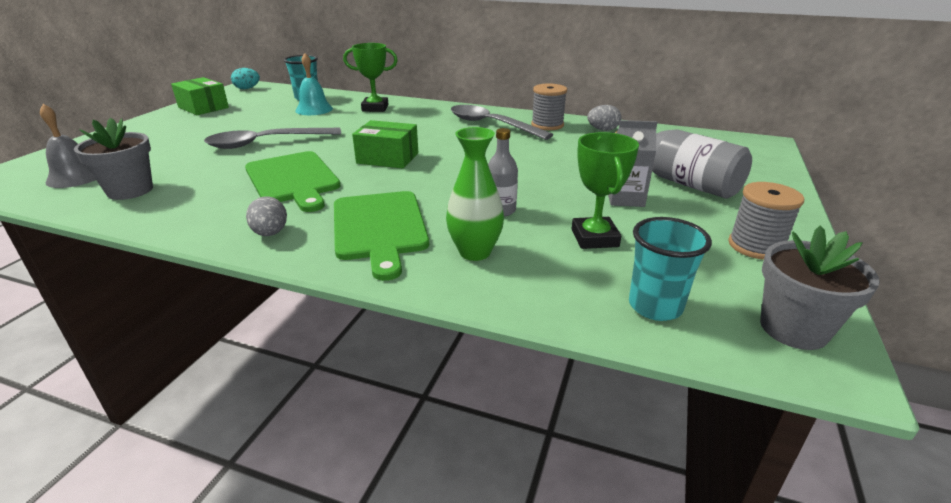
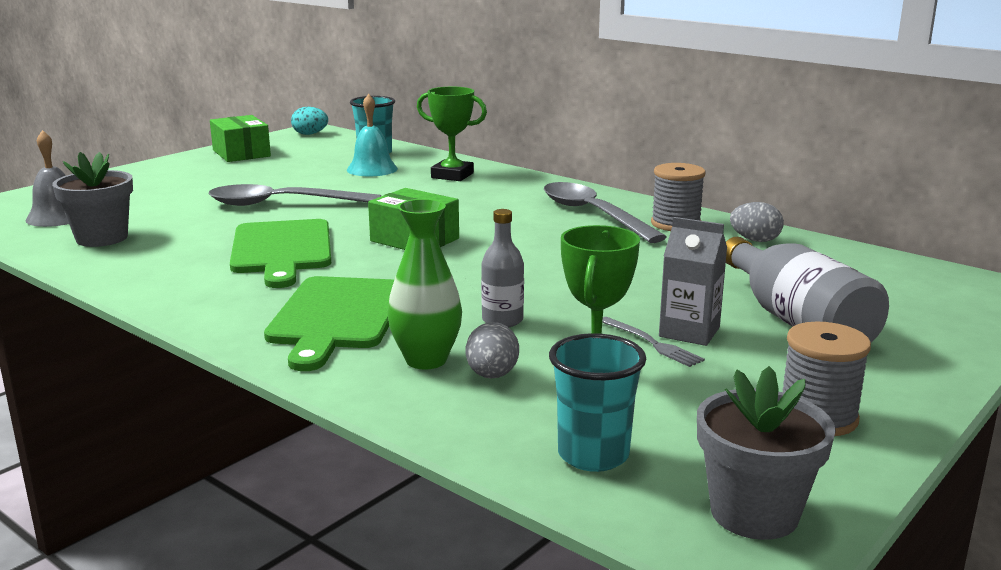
camera: 20 degrees right, 10 degrees down
grey egg [246,196,287,236] -> grey egg moved to [465,322,519,379]
none -> grey fork [602,317,705,367]

